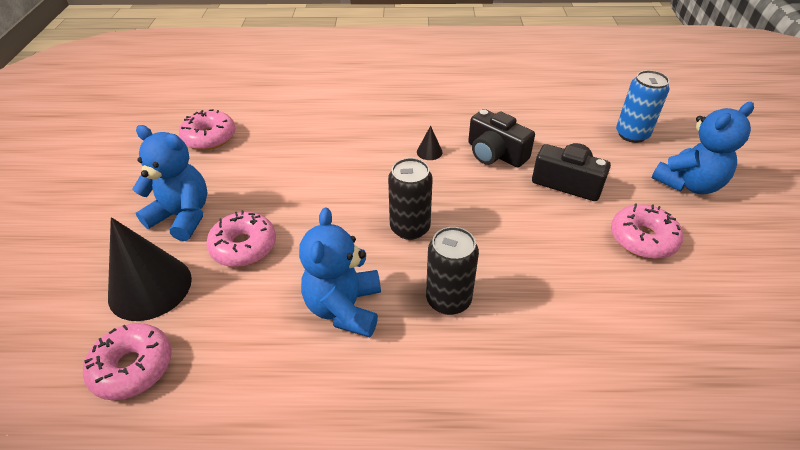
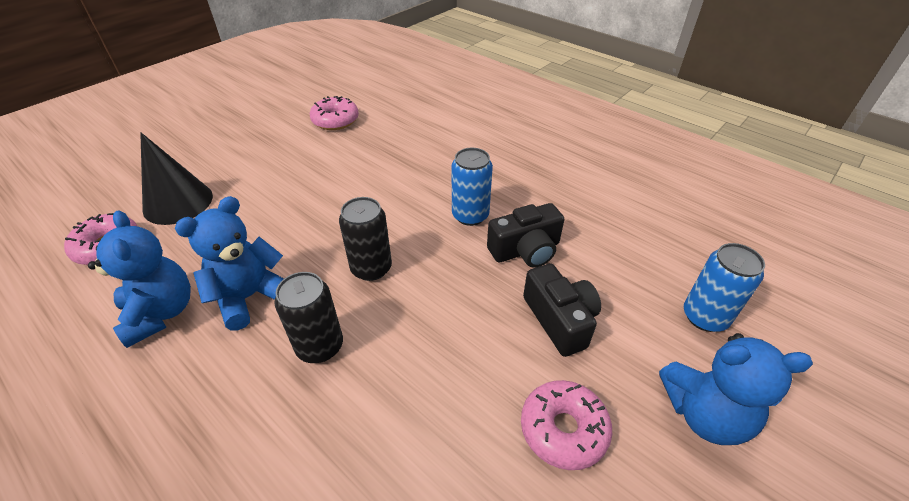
camera: 40 degrees right, 0 degrees up
blue teddy bear [132,125,207,241] -> blue teddy bear moved to [88,210,191,348]
pink donut [206,210,276,267] -> none
black cone [417,126,443,160] -> blue can [452,148,493,226]
black camera [468,109,535,167] -> black camera turned 105 degrees counterclockwise [487,203,565,268]

